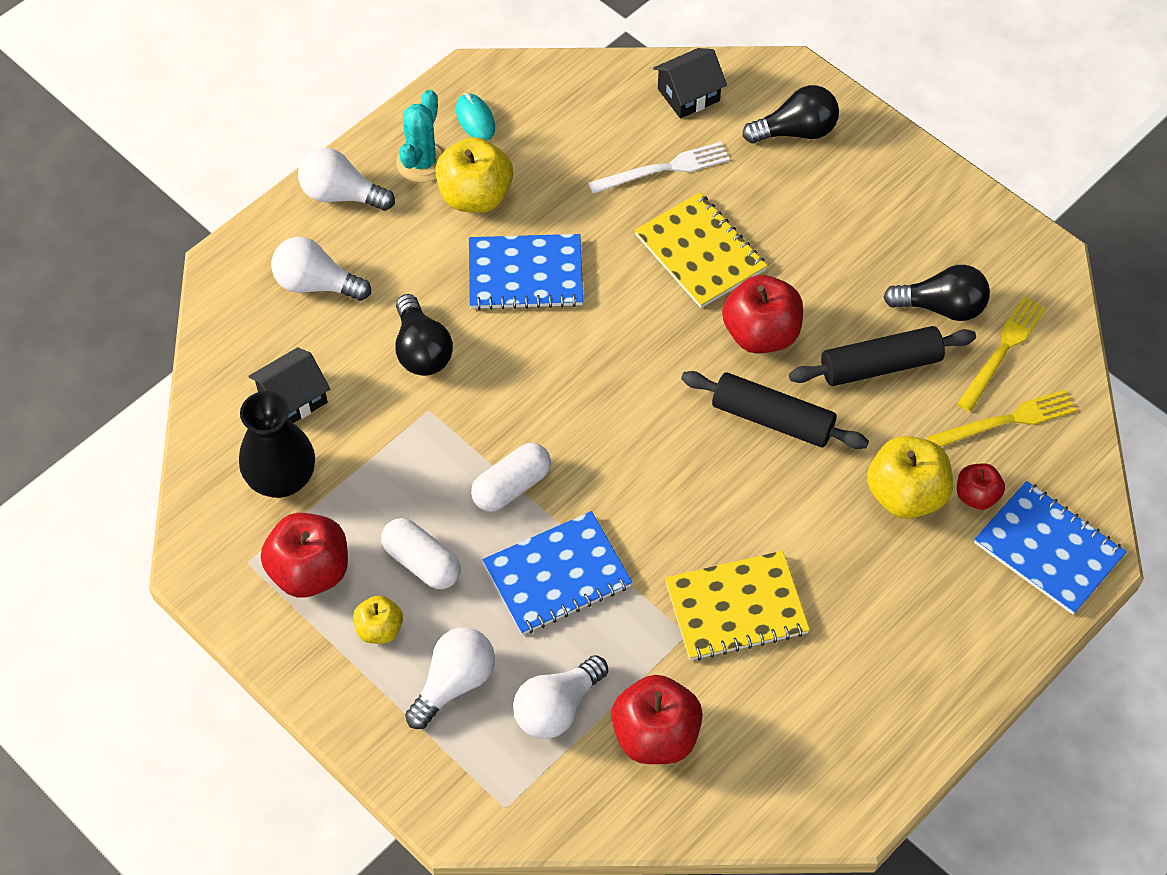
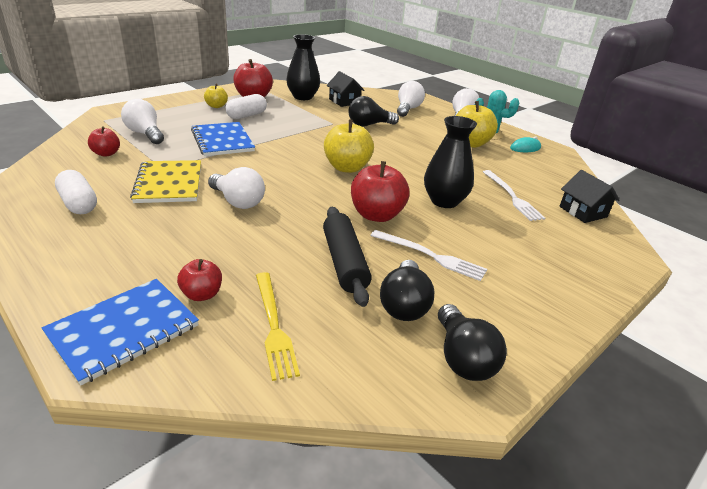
camera: 90 degrees right, 25 degrees down
white light bulb [405,627,495,729] -> white light bulb moved to [208,167,265,209]
blue notebook [469,234,583,310] -> none
white capsule [471,443,551,512] -> white capsule moved to [55,170,97,214]
red apple [611,675,703,764] -> red apple [88,126,120,157], size x0.56
yellow notebook [635,192,767,308] -> black vase [424,116,477,208]
black rolling pin [681,371,869,449] -> none
black light bulb [742,85,839,143] -> black light bulb moved to [438,304,507,381]
yellow apple [867,436,953,519] -> yellow apple moved to [324,120,374,173]
yellow fork [957,297,1046,412] -> none
none -> white fork [370,230,487,281]

